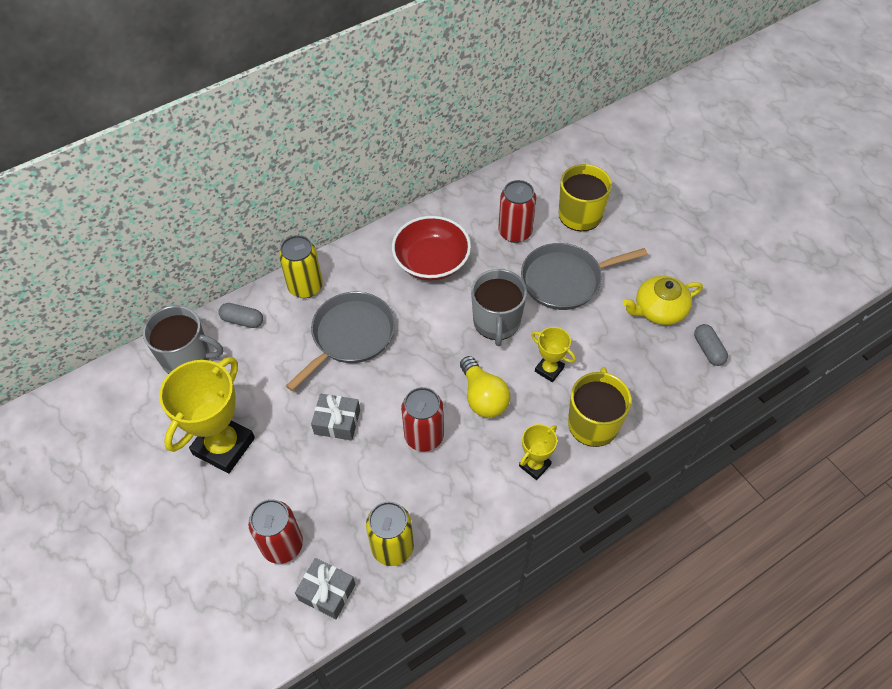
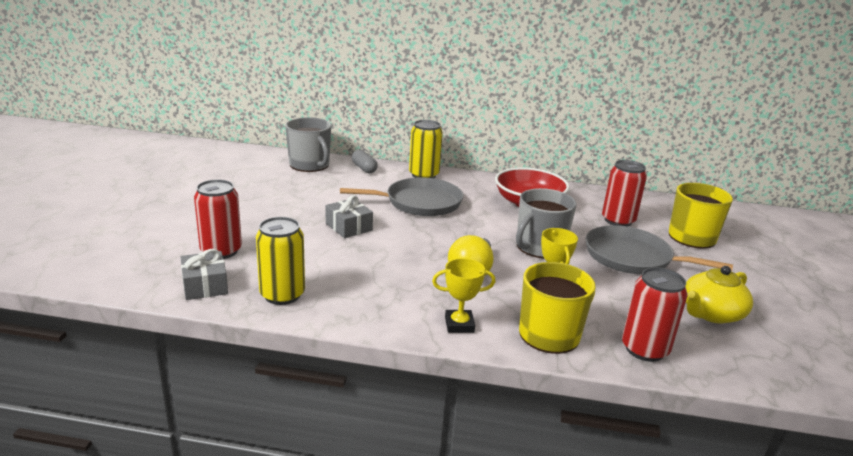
camera: 40 degrees right, 30 degrees down
yellow trophy [159,357,255,474] -> none
red can [401,387,444,452] -> red can moved to [622,267,688,362]
yellow teapot [623,276,703,325] -> yellow teapot turned 60 degrees counterclockwise [685,266,753,323]
grey capsule [694,324,728,366] -> none

